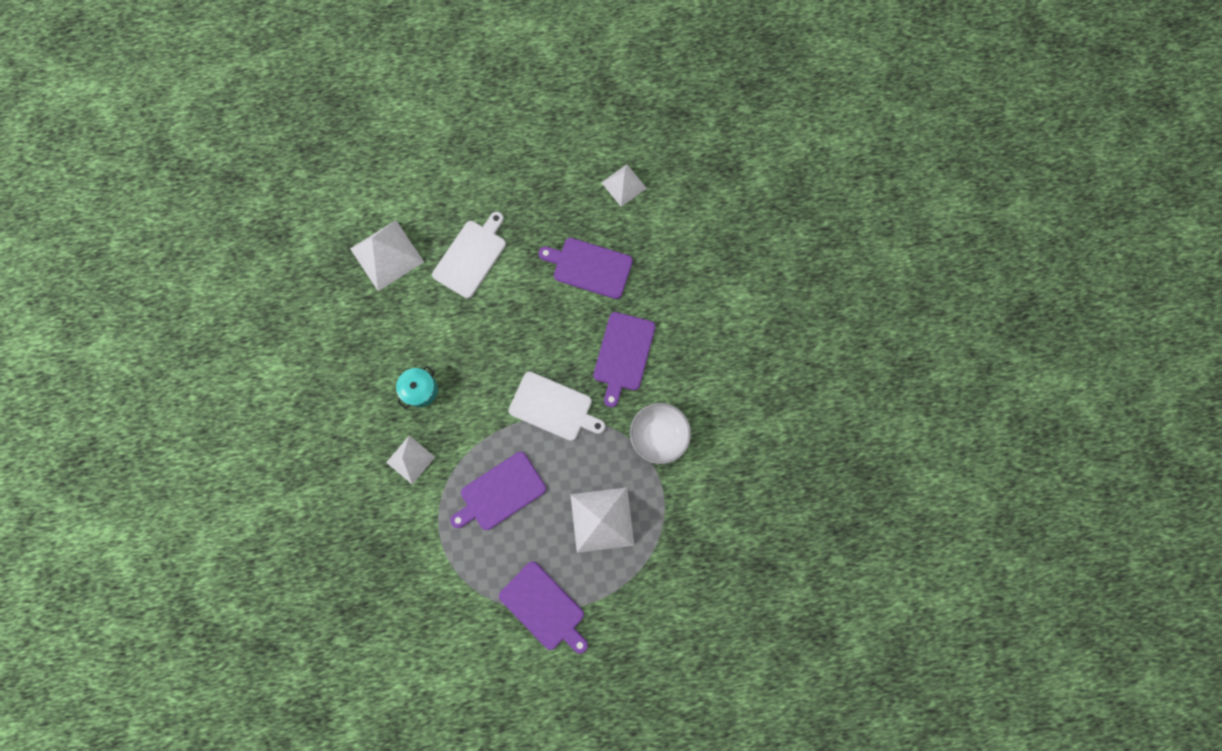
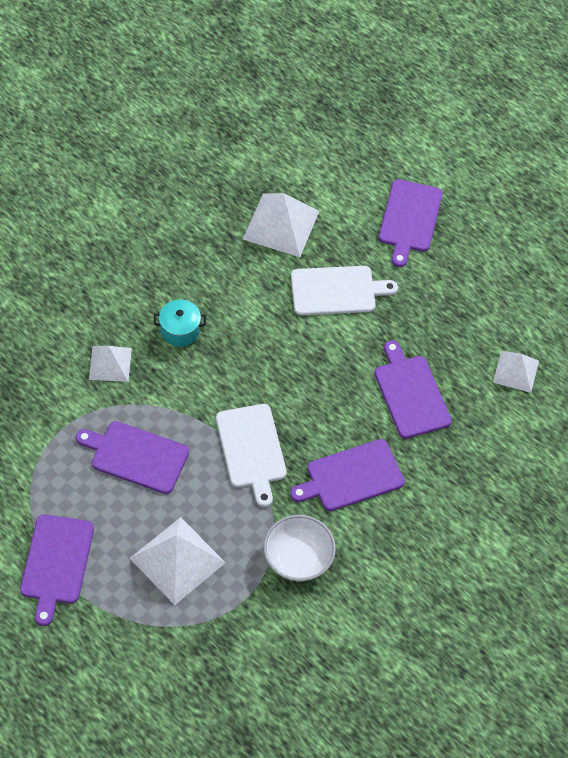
camera: 50 degrees right, 20 degrees down
none -> purple cutting board [379,179,443,267]

